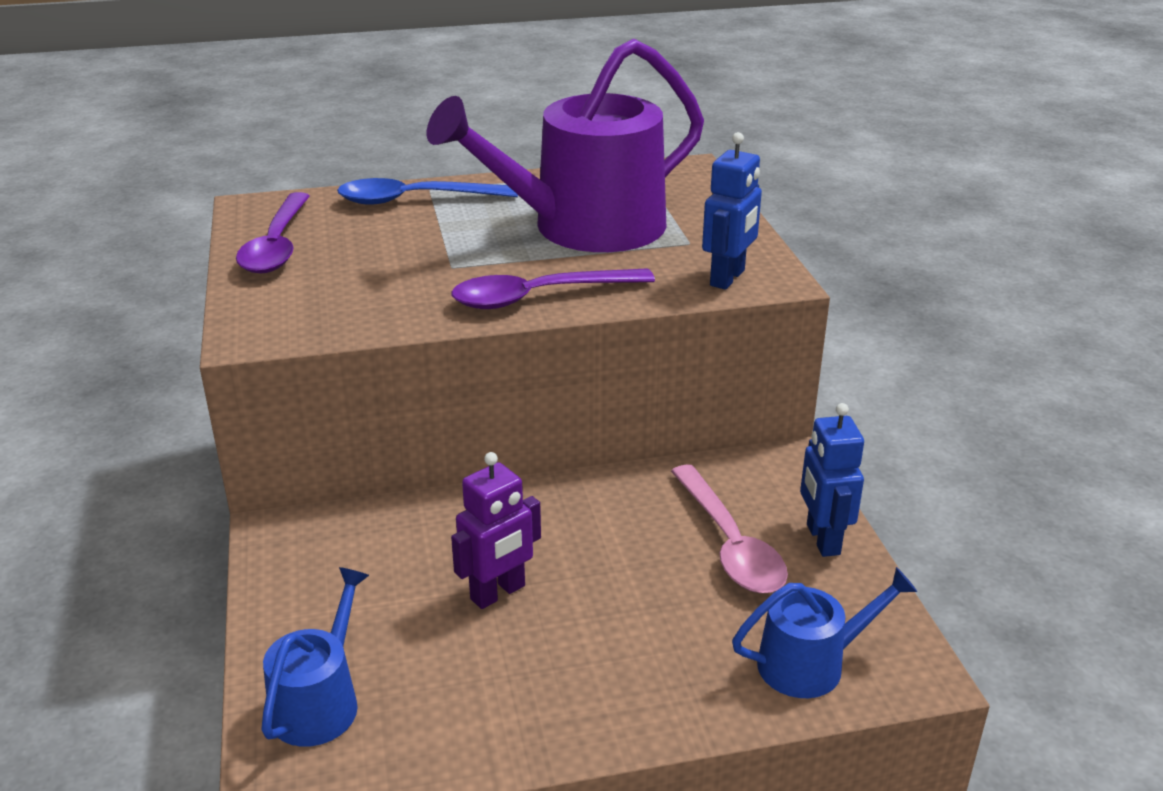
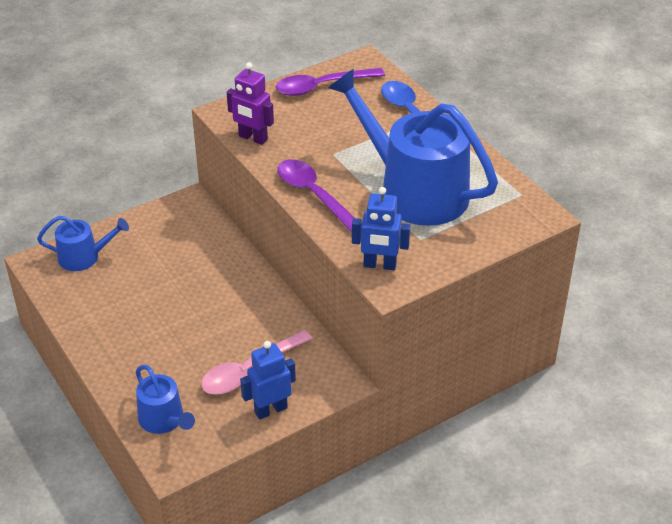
camera: 70 degrees right, 10 degrees up
purple watering can [427,38,704,252] -> blue watering can [328,69,498,226]
purple robot [451,452,541,609] -> purple robot moved to [227,62,274,145]

